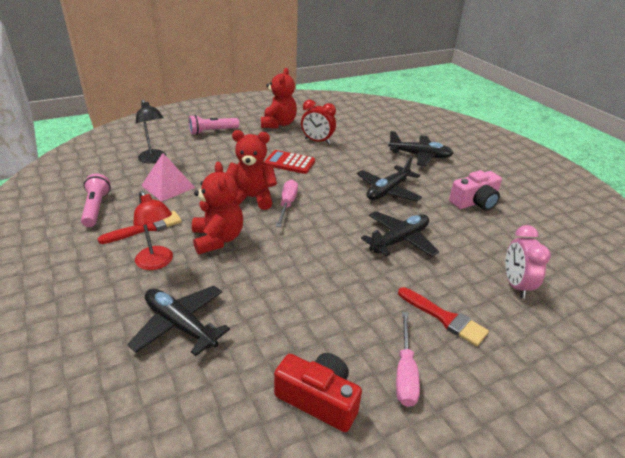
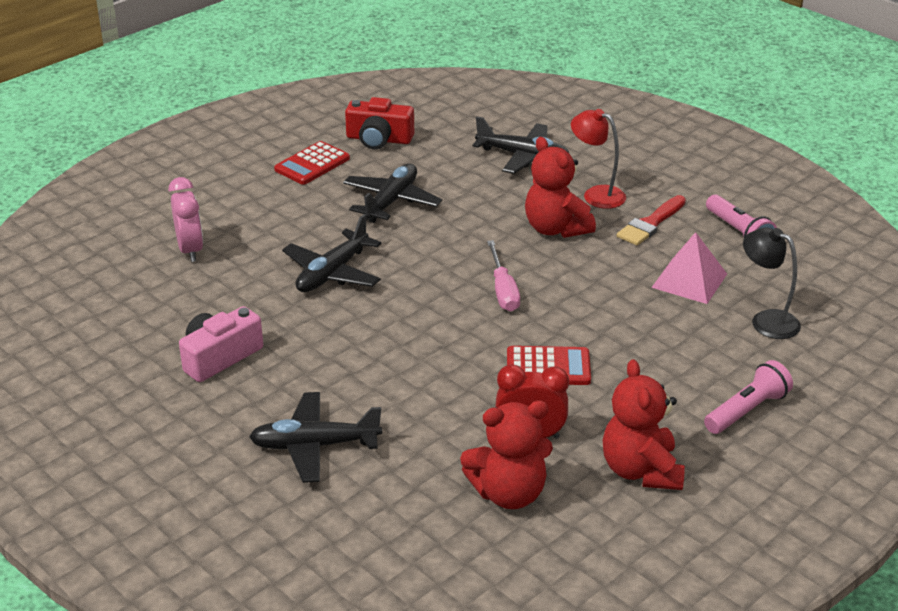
camera: 165 degrees right, 0 degrees up
red teddy bear [226,130,277,210] -> red teddy bear moved to [460,400,553,509]
black plane [357,156,422,201] -> black plane moved to [343,164,442,223]
pink screwdriver [396,312,420,407] -> red calculator [274,141,350,185]
red brush [398,287,489,346] -> none

